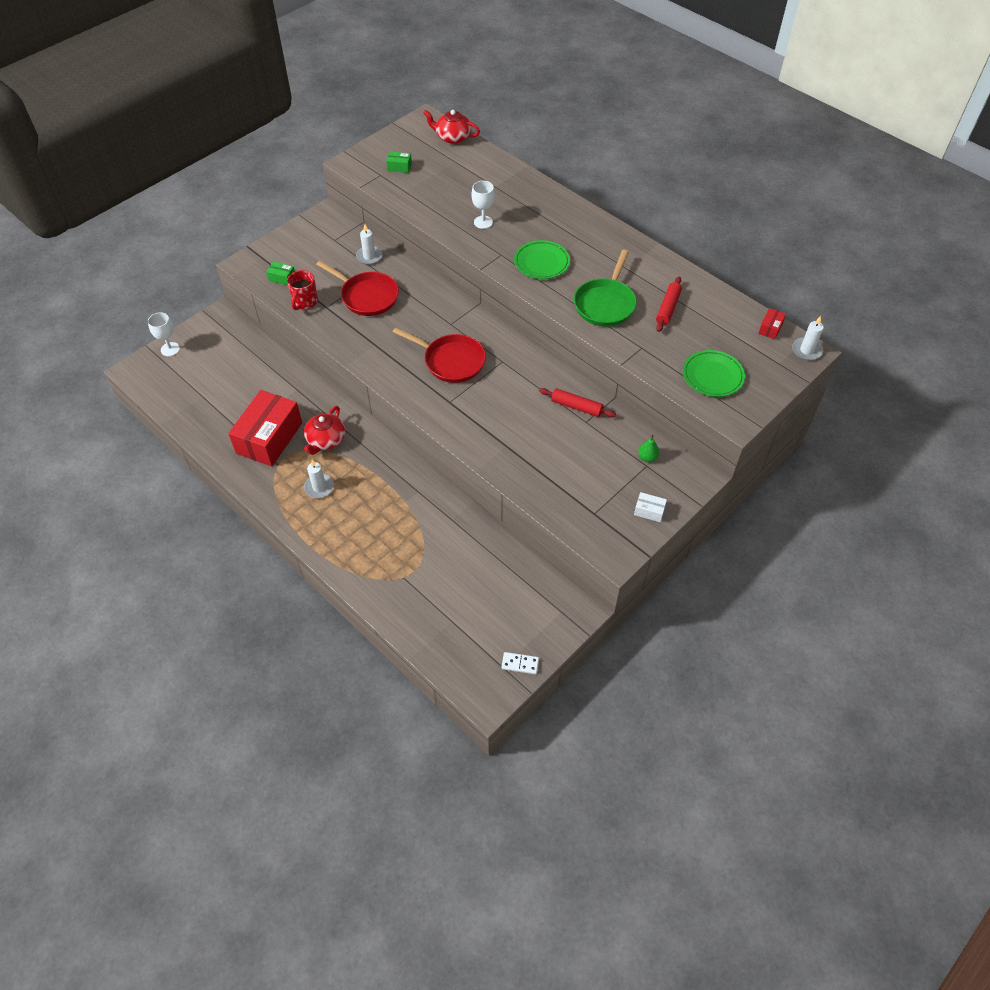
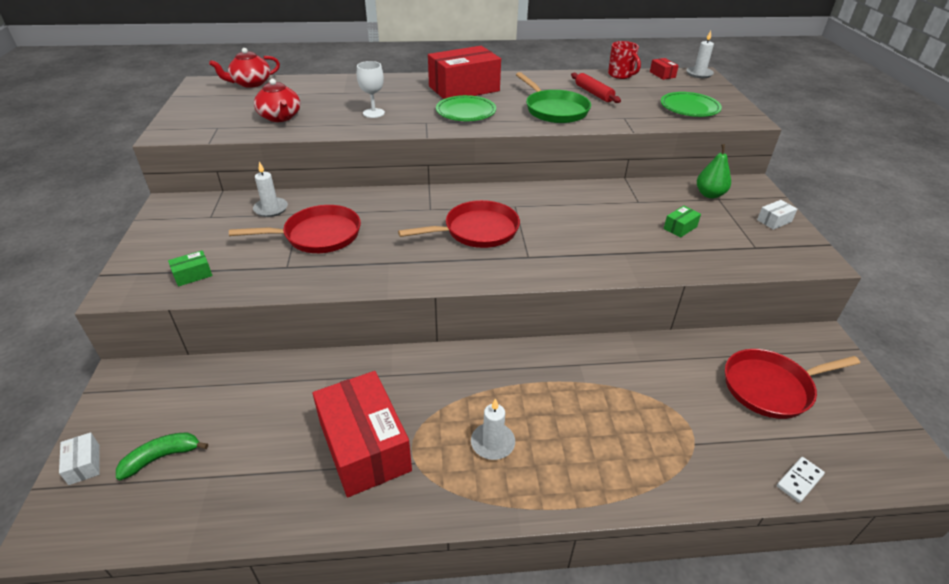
camera: 50 degrees left, 15 degrees down
white goblet [148,312,180,356] -> white box [59,432,100,485]
red mug [287,270,318,310] -> red mug moved to [608,41,641,79]
red teapot [304,406,345,455] -> red teapot moved to [254,79,301,122]
green box [386,152,412,173] -> green box moved to [664,206,701,238]
white domino [501,652,539,674] -> white domino moved to [777,457,825,503]
red rolling pin [539,388,616,418] -> none
green pear [638,435,659,462] -> green pear [697,144,731,199], size x1.51
none -> green banana [116,432,208,480]
none -> red box [428,46,501,99]
none -> red pan [725,349,860,419]

